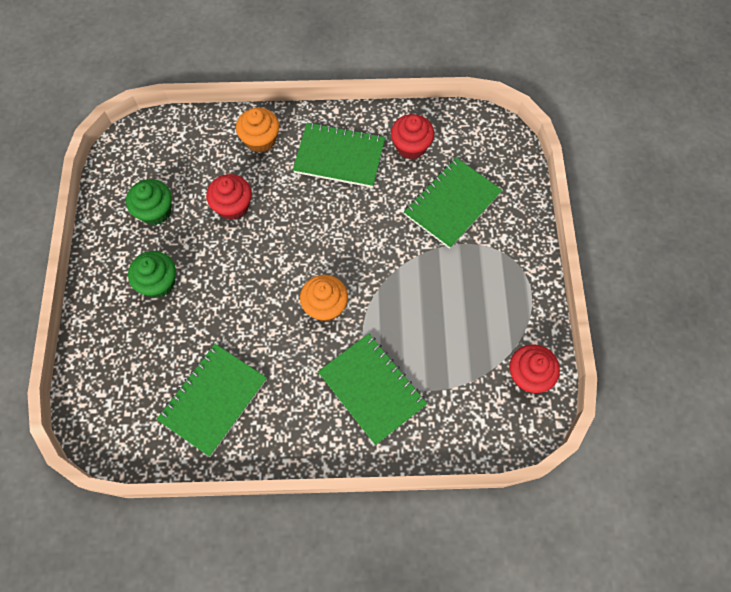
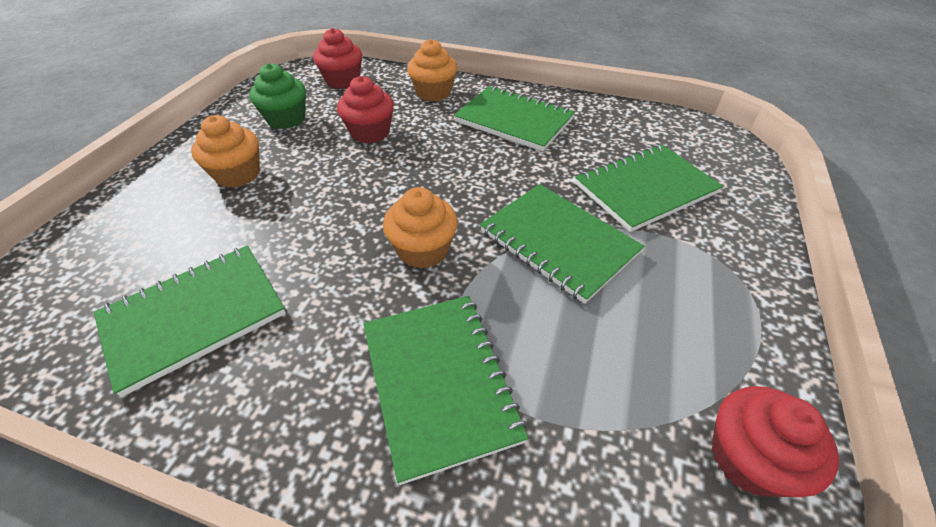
camera: 20 degrees right, 20 degrees down
green cupcake [128,251,176,298] -> orange cupcake [191,115,260,188]
red cupcake [391,114,434,159] -> red cupcake moved to [313,28,362,89]
none -> green notebook [480,184,644,304]

